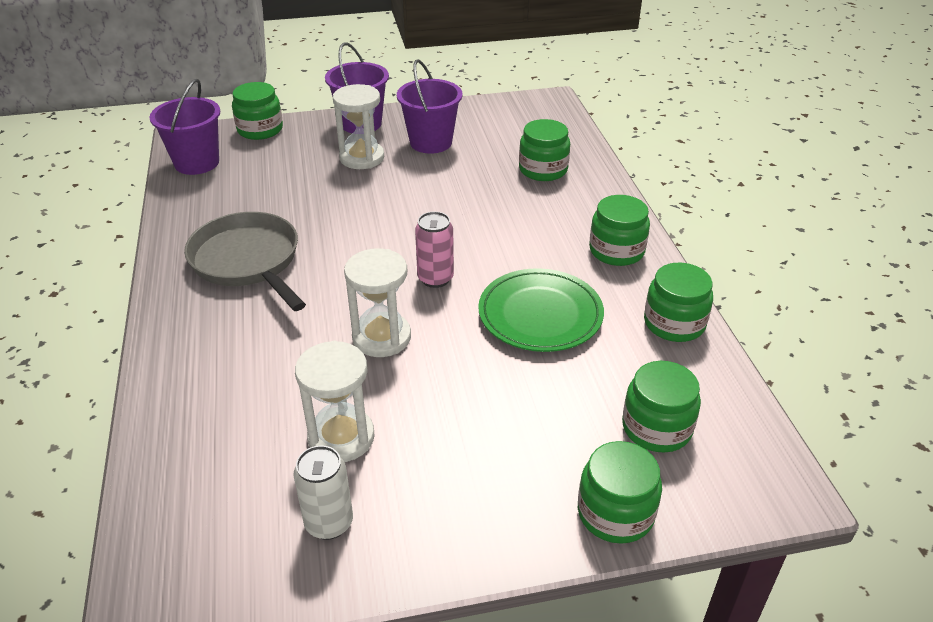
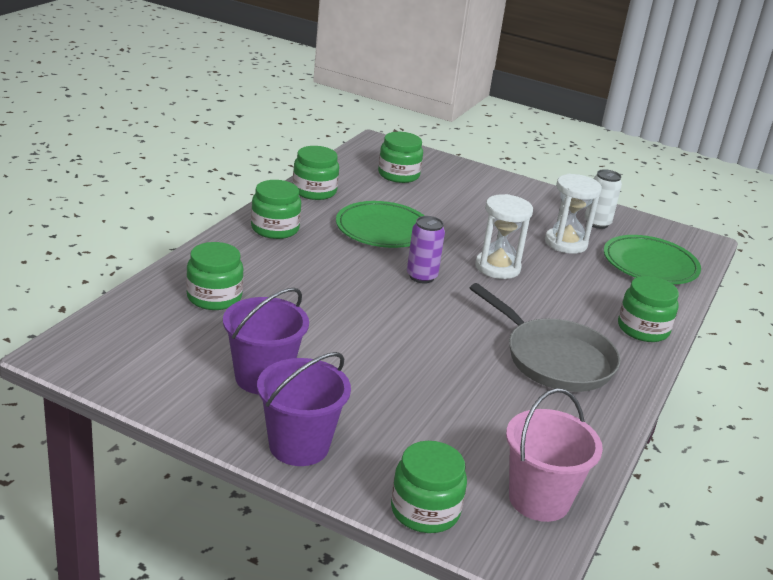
camera: 145 degrees left, 10 degrees down
purple bucket [150,79,220,175] -> pink bucket [506,388,603,522]
grey pan [184,212,306,311] -> grey pan turned 45 degrees counterclockwise [470,283,620,392]
white hourglass [333,84,384,169] -> none
pink can [415,211,454,288] -> purple can [407,216,445,284]
green jar [578,441,662,544] -> green jar moved to [618,276,679,342]
none -> green plate [604,235,701,284]

